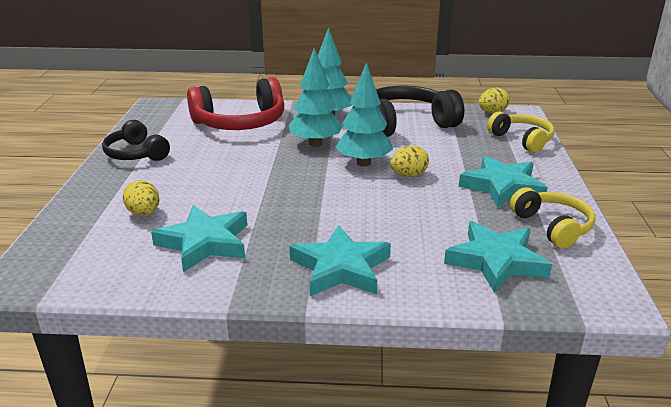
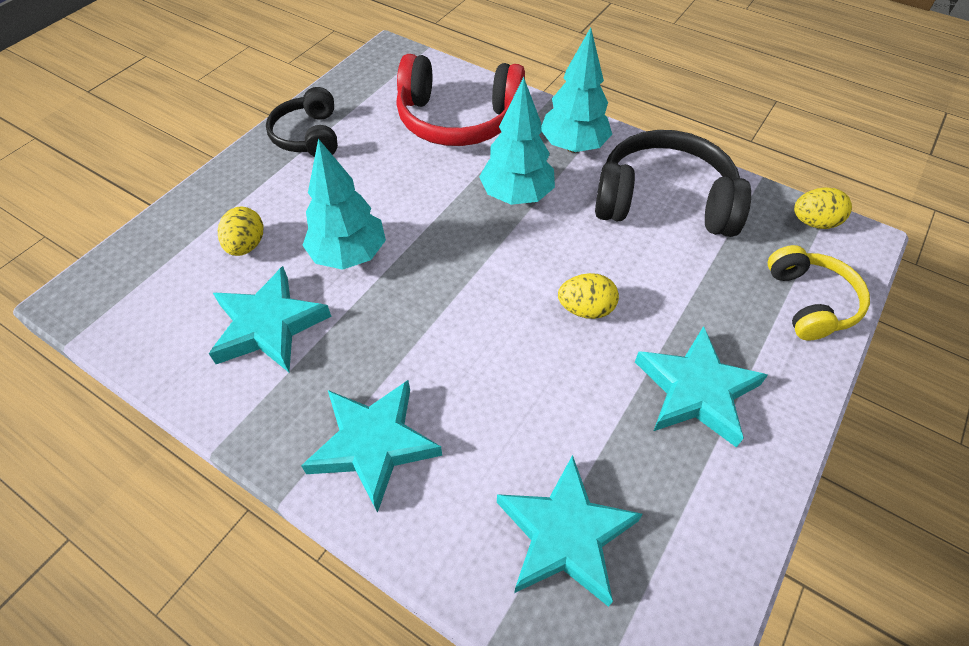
camera: 30 degrees right, 25 degrees up
turquoise tree [335,62,393,166] -> turquoise tree moved to [302,139,386,270]
yellow headphones [510,187,595,248] -> none

